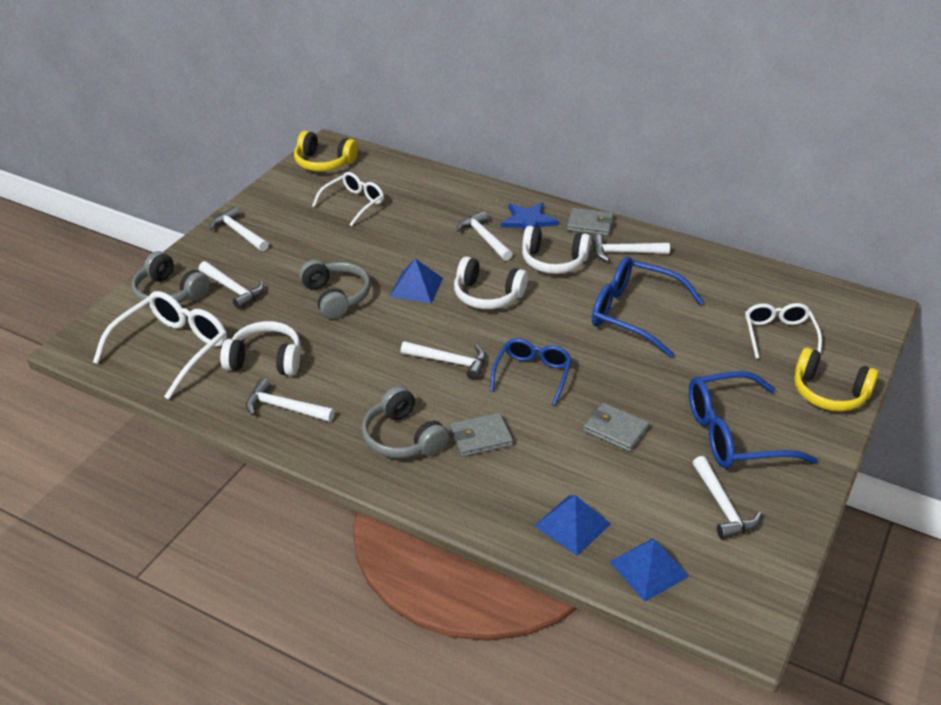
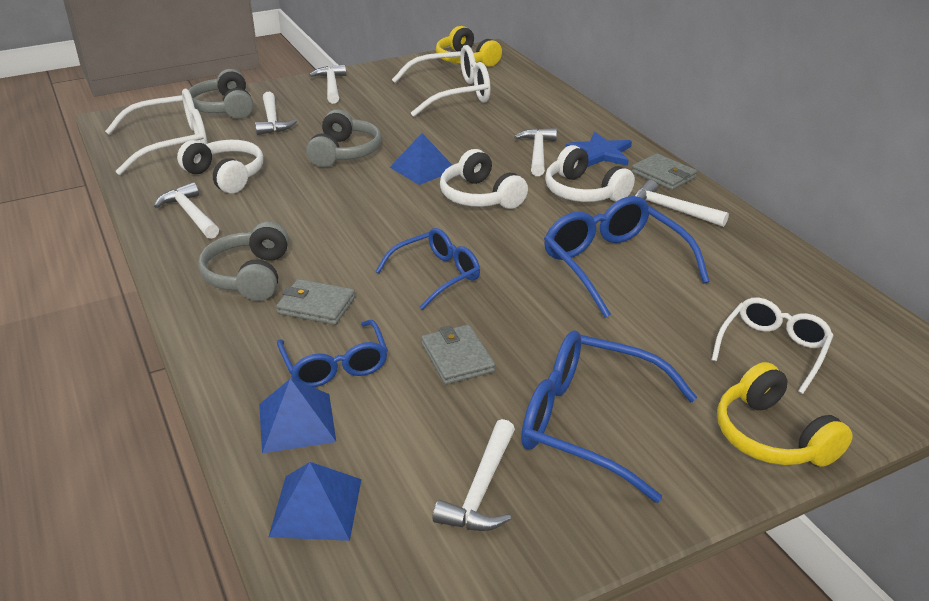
camera: 35 degrees right, 5 degrees down
white glasses [312,172,384,226] -> white glasses [392,45,490,117], size x1.55
white hammer [401,341,486,380] -> none
none -> blue glasses [277,320,388,387]

